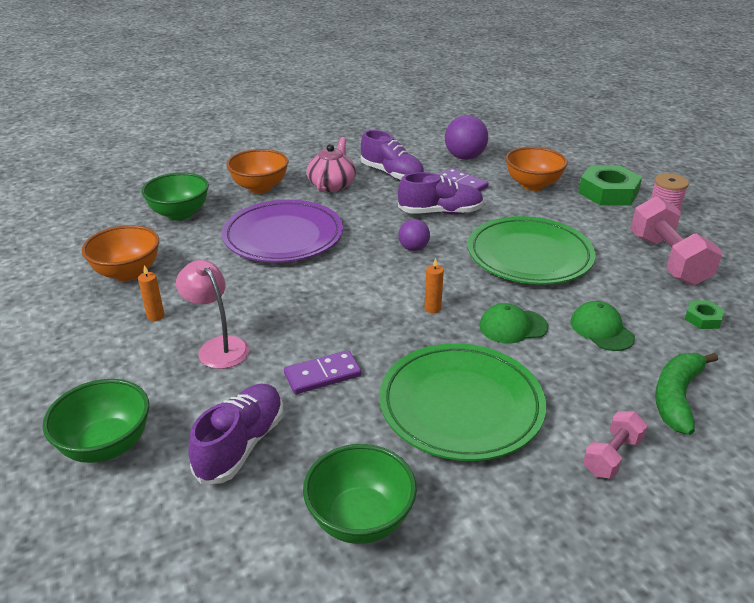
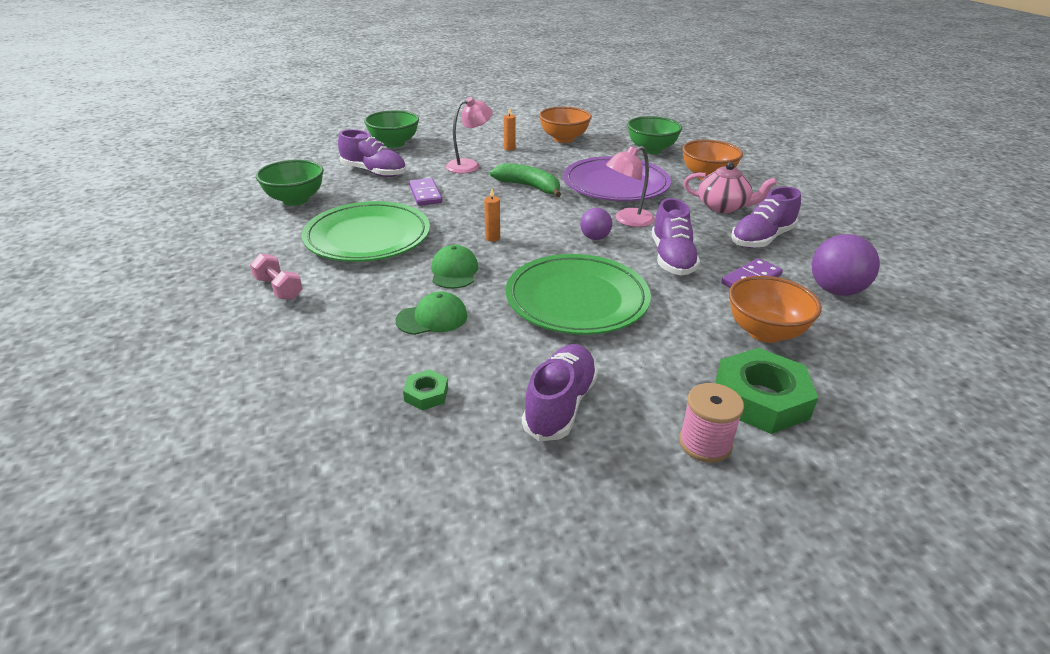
camera: 95 degrees right, 0 degrees up
pink dumbbell [631,196,723,285] -> purple shoe [522,344,598,441]
green banana [655,353,718,435] -> green banana moved to [490,163,561,197]
none -> pink lamp [606,146,655,227]

